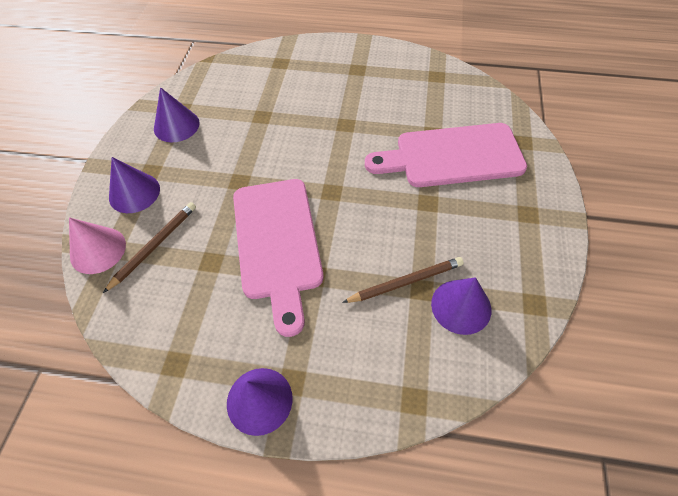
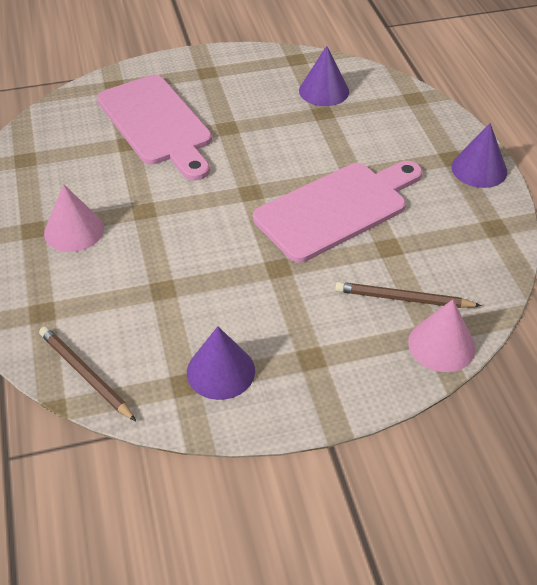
camera: 115 degrees left, 10 degrees down
purple cone [109,157,160,213] -> none
brown pencil [342,257,464,303] -> brown pencil moved to [39,326,136,421]
none -> pink cone [44,184,104,252]

